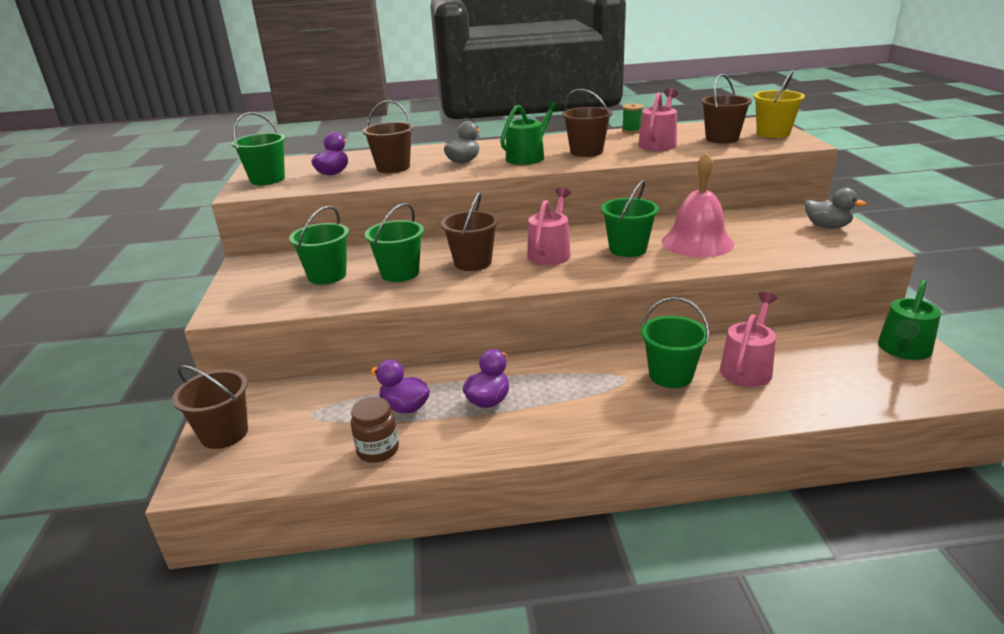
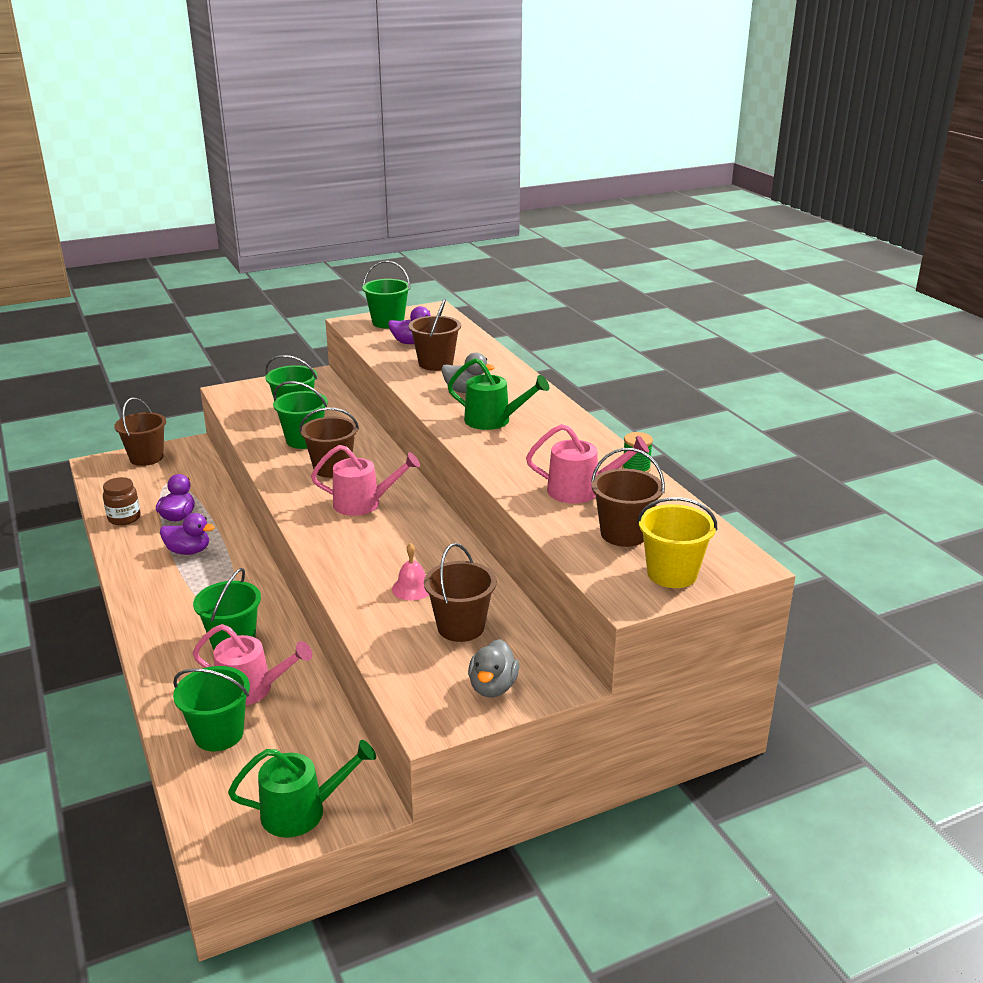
camera: 70 degrees right, 0 degrees up
brown bucket [562,89,612,157] -> brown bucket moved to [424,543,496,642]
green bucket [601,180,659,257] -> green bucket moved to [173,666,250,751]
pink bell [662,152,734,257] -> pink bell [392,543,429,601], size x0.48
green watering can [878,280,941,360] -> green watering can turned 150 degrees clockwise [228,740,376,838]

